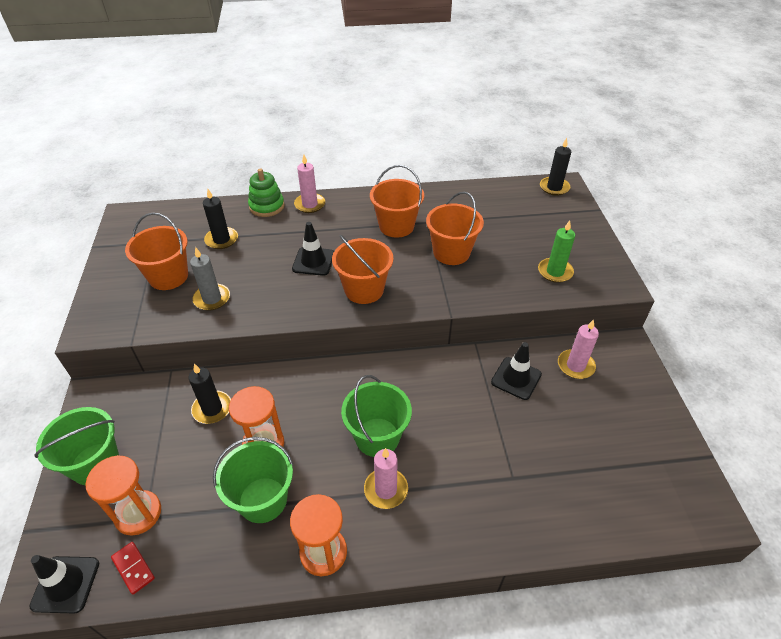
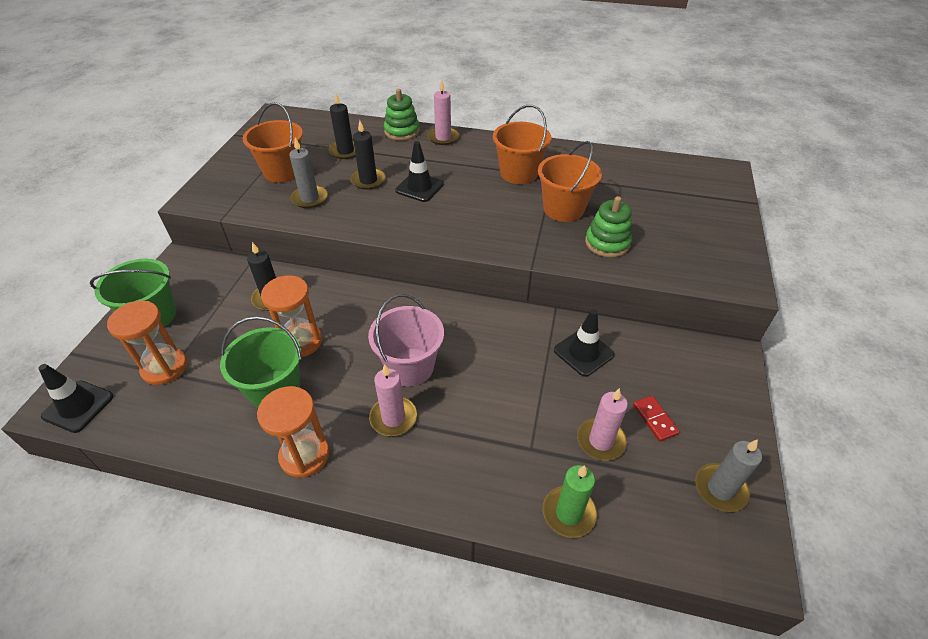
camera: 20 degrees right, 0 degrees up
red domino [111,542,155,595] -> red domino moved to [633,396,680,442]
orange bucket [332,235,393,304] -> none
green bucket [341,375,412,457] -> pink bucket [368,294,444,386]
green candle [538,220,575,283] -> green candle moved to [543,465,597,538]
black candle [540,138,571,196] -> black candle moved to [350,120,386,190]
pink candle [558,319,599,379] -> pink candle moved to [577,388,628,461]
none -> green stacking toy [585,196,632,258]
none -> grey candle [695,439,762,512]

